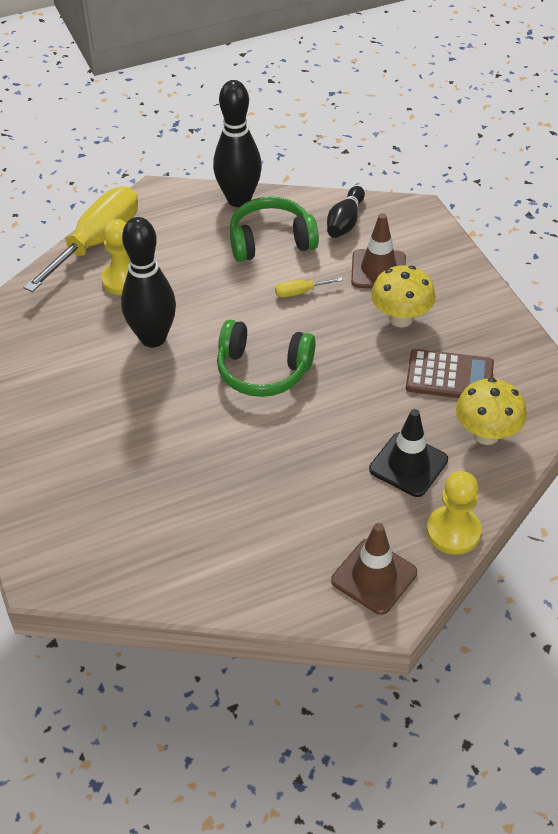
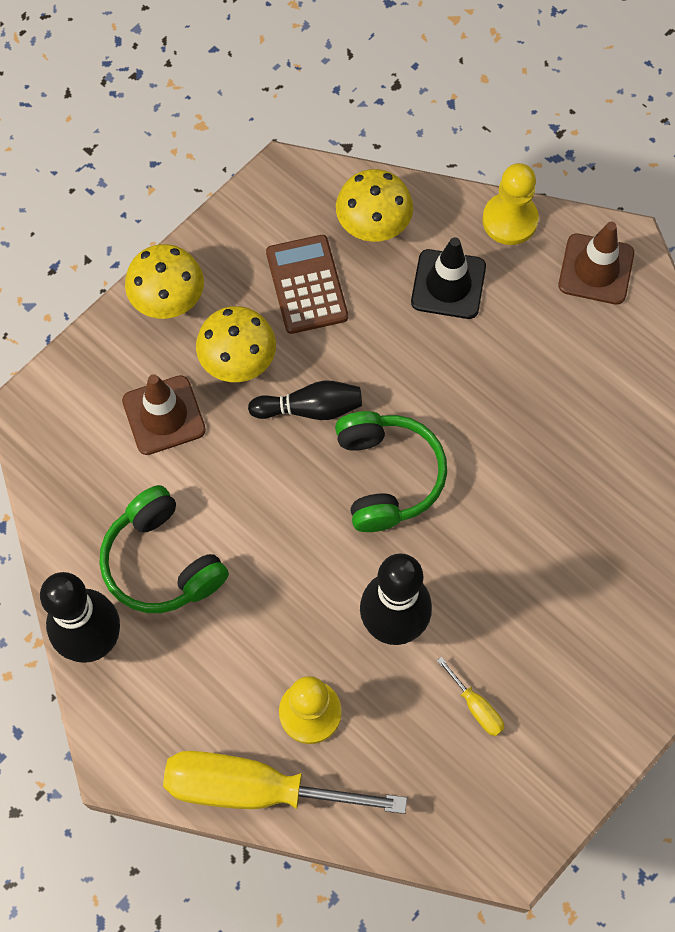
camera: 115 degrees left, 20 degrees up
yellow screwdriver [275,277,343,298] -> yellow screwdriver moved to [437,657,505,736]
black bowling pin [327,186,365,238] -> black bowling pin moved to [248,380,362,420]
none -> yellow mushroom [125,244,204,319]

